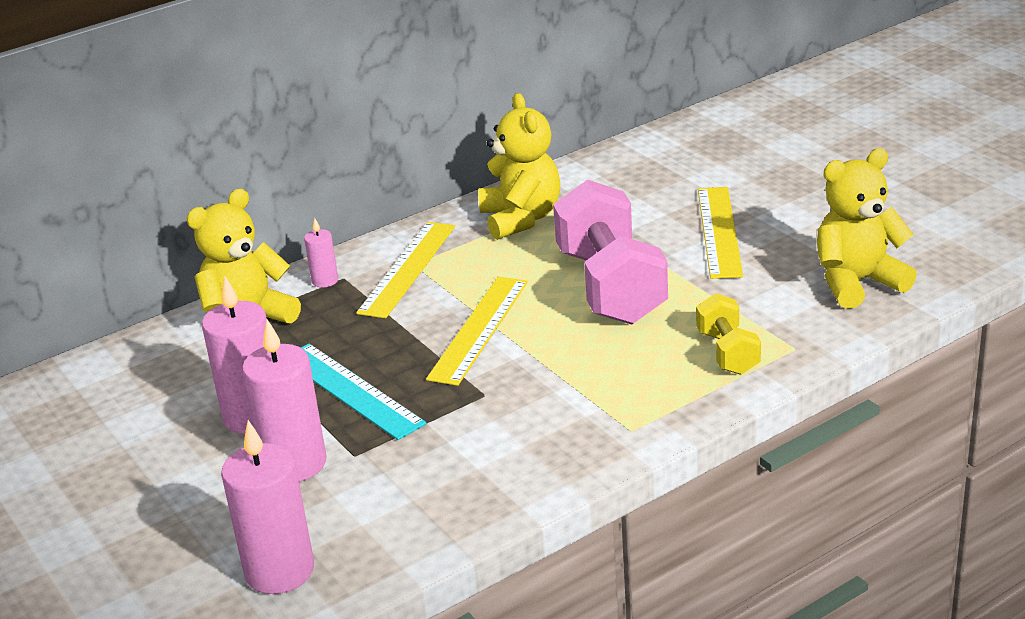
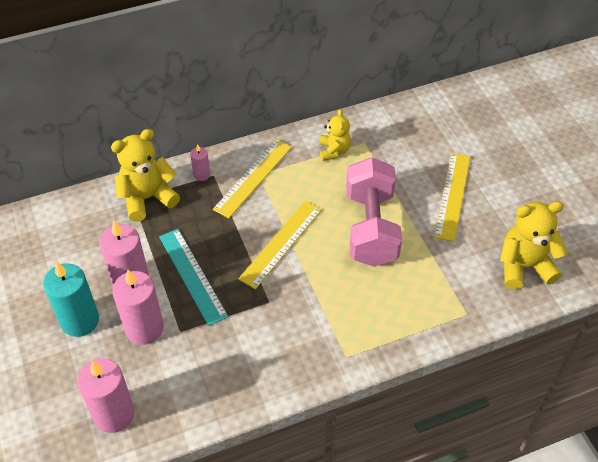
camera: 10 degrees right, 20 degrees up
yellow teddy bear [479,93,560,240] -> yellow teddy bear [319,109,351,161], size x0.61
yellow dumbbell [696,293,761,375] -> none
none -> turquoise candle [43,261,99,337]

